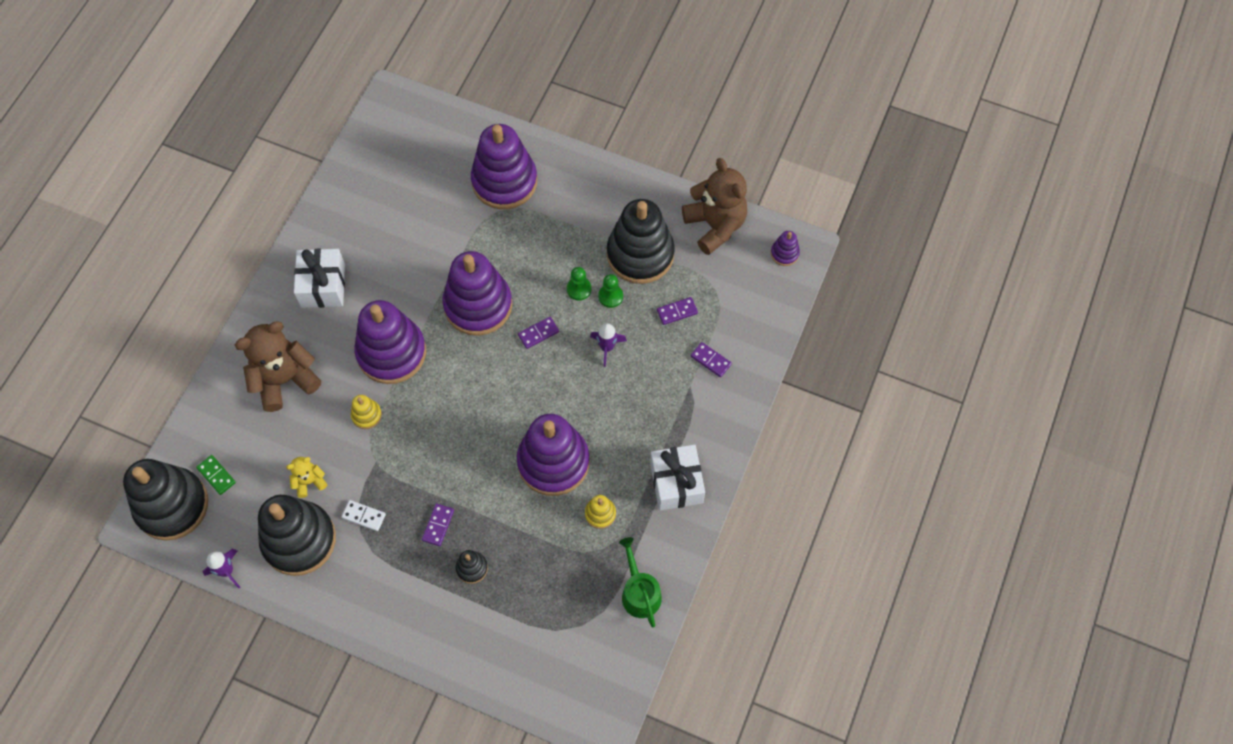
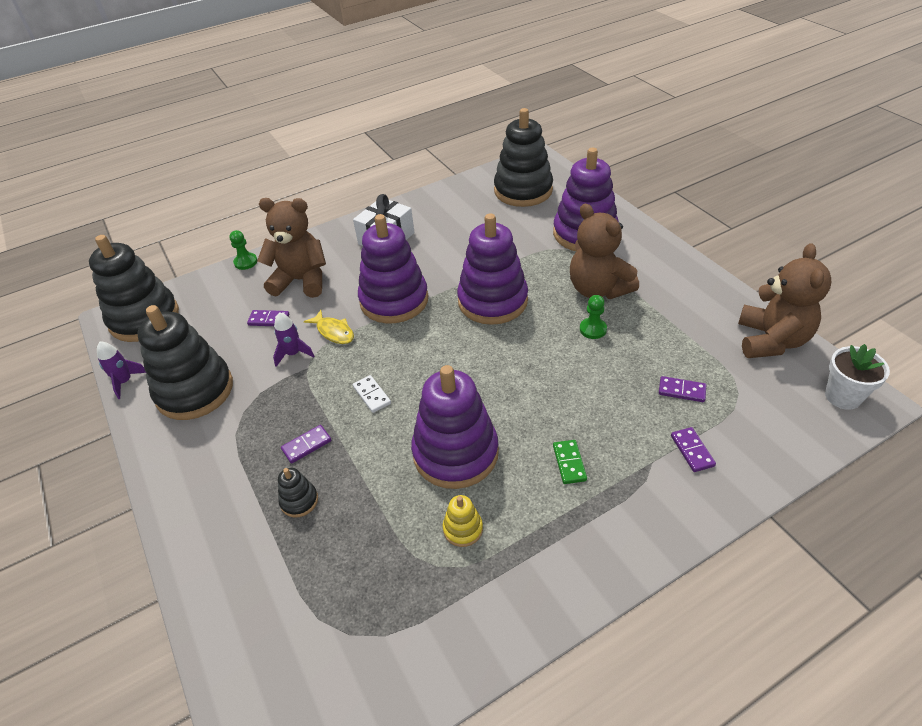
camera: 40 degrees right, 20 degrees down
green domino [196,455,236,495] -> green domino moved to [553,440,587,484]
yellow teddy bear [286,457,327,498] -> none
white domino [341,500,386,531] -> white domino moved to [353,375,391,413]
yellow stacking toy [351,395,382,429] -> yellow fish [304,310,354,344]
purple domino [518,317,559,349] -> purple domino moved to [247,310,289,326]
purple rocket [590,323,627,367] -> purple rocket moved to [273,312,315,367]
green pawn [598,274,623,308] -> green pawn moved to [230,230,257,270]
black stacking toy [607,199,674,284] -> black stacking toy moved to [494,108,553,207]
green watering can [619,537,662,627] -> none
white gift [650,444,705,510] -> none
purple stacking toy [771,231,800,266] -> white flower pot [825,344,890,410]
none -> brown teddy bear [570,204,639,299]

